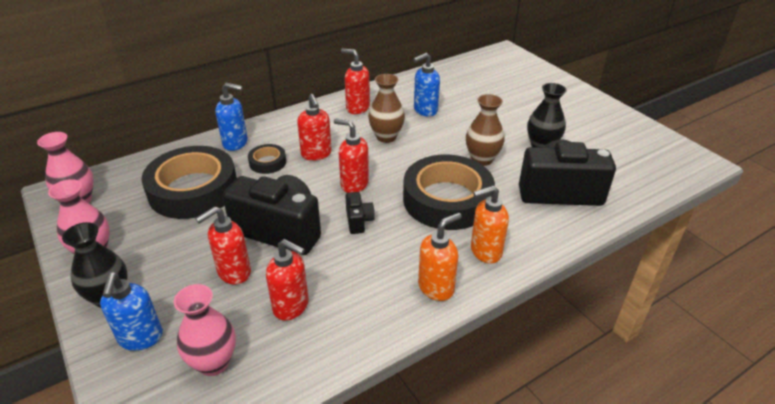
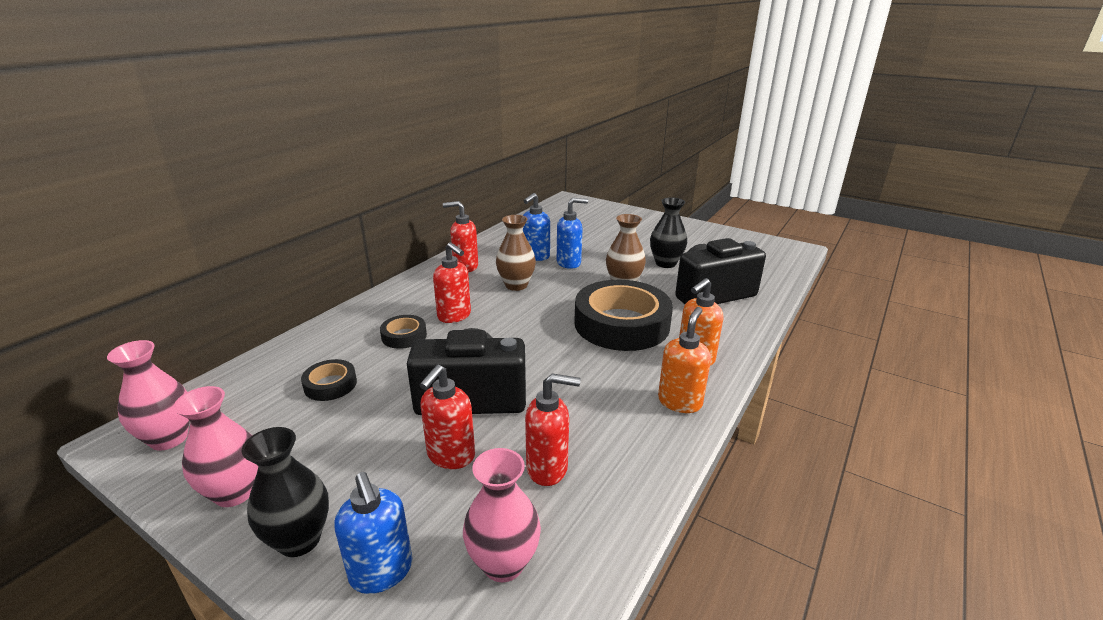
camera: 25 degrees left, 10 degrees down
black tape [141,146,237,219] -> black tape [301,359,357,401], size x0.45
blue soap dispenser [215,82,248,151] -> blue soap dispenser moved to [557,198,588,269]
red soap dispenser [334,118,369,193] -> none
black camera [345,192,375,234] -> none

